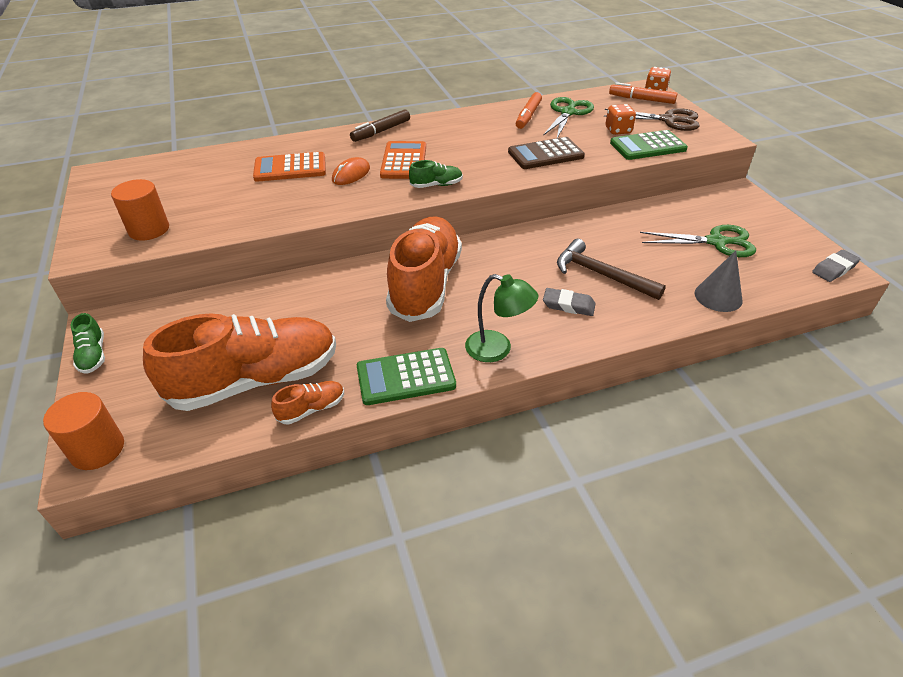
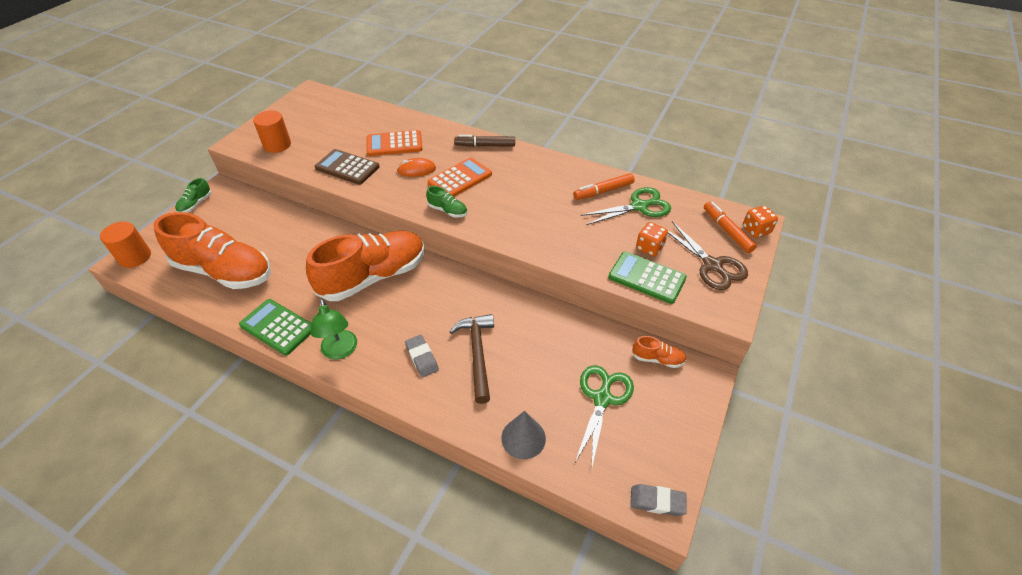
camera: 45 degrees right, 5 degrees up
orange calculator [253,152,326,182] -> orange calculator turned 45 degrees counterclockwise [366,130,422,156]
orange shoe [271,381,344,424] -> orange shoe moved to [632,336,686,368]
brown calculator [508,137,585,169] -> brown calculator moved to [315,149,380,185]
green scissors [640,225,756,257] -> green scissors turned 120 degrees counterclockwise [575,365,634,470]

